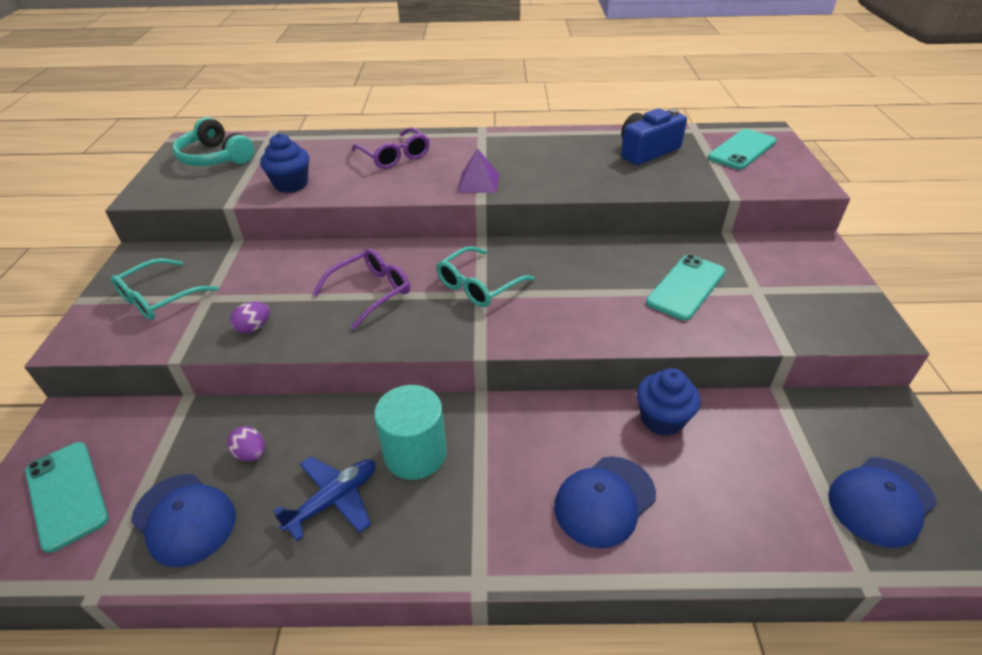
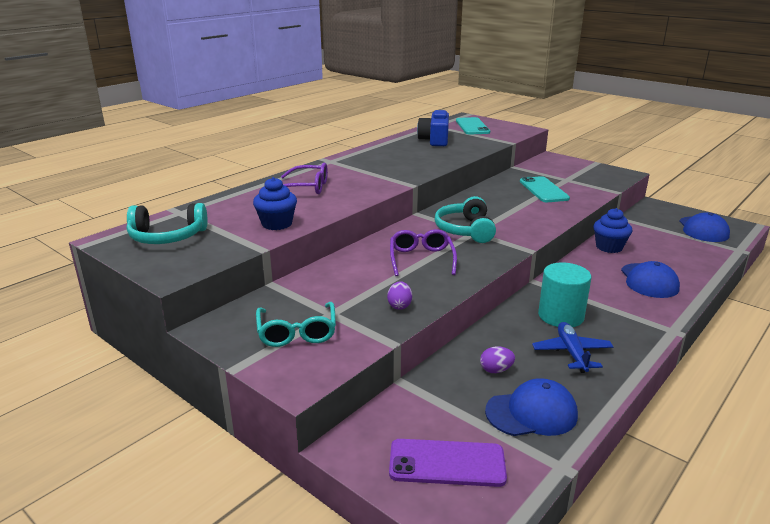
camera: 50 degrees left, 15 degrees down
turquoise phone [25,442,108,553] -> purple phone [389,439,507,487]
turquoise glasses [437,246,535,307] -> turquoise headphones [435,196,496,243]
purple pyramid [458,148,499,193] -> none

